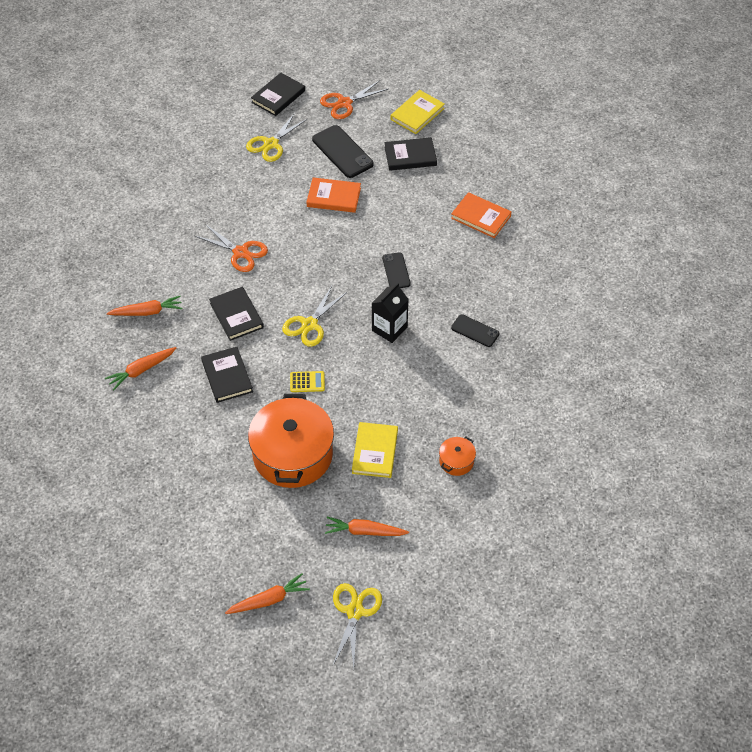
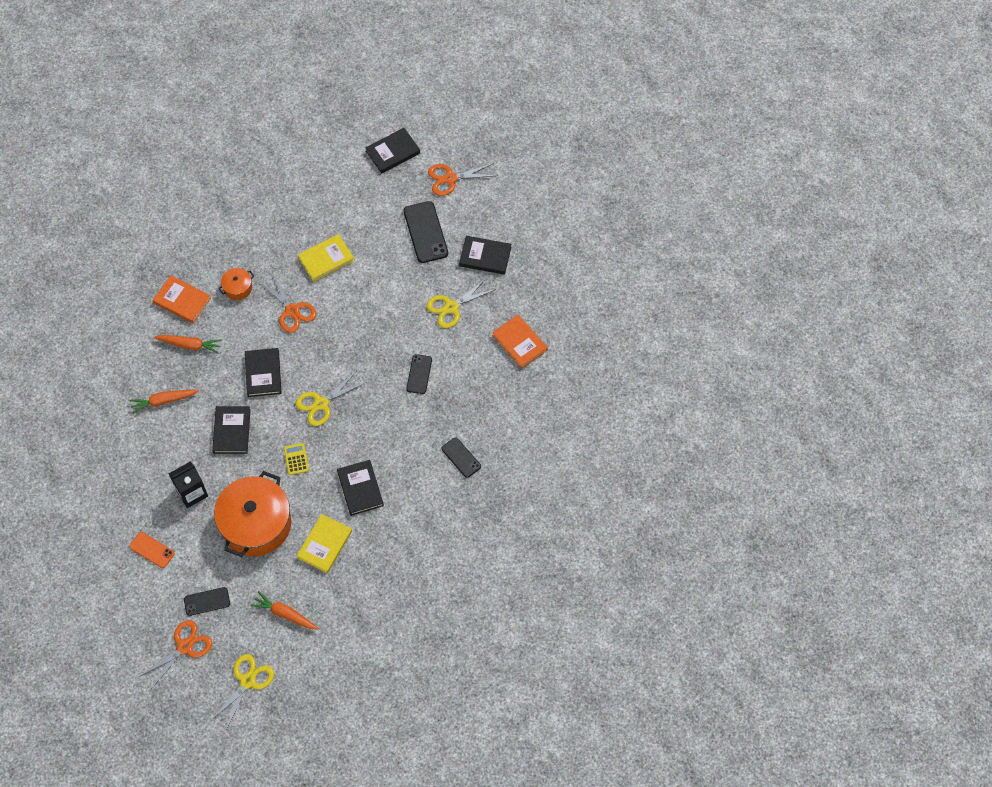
camera: 20 degrees right, 10 degrees up
orange carrot [225,573,310,614] -> orange scissors [139,620,212,689]
yellow scissors [246,113,307,162] -> yellow scissors moved to [426,278,496,328]
yellow calculator [290,371,325,392] -> yellow calculator turned 120 degrees counterclockwise [284,443,309,475]
orange book [306,177,361,213] -> orange book moved to [153,275,211,323]
black carton [372,283,409,343] -> black carton moved to [169,461,208,508]
yellow book [391,90,445,134] -> yellow book moved to [298,234,354,282]
orange pot [439,437,476,476] -> orange pot moved to [218,268,254,300]
none -> orange phone [129,532,175,568]
none -> black phone [184,587,230,616]
none -> black book [337,460,384,516]

